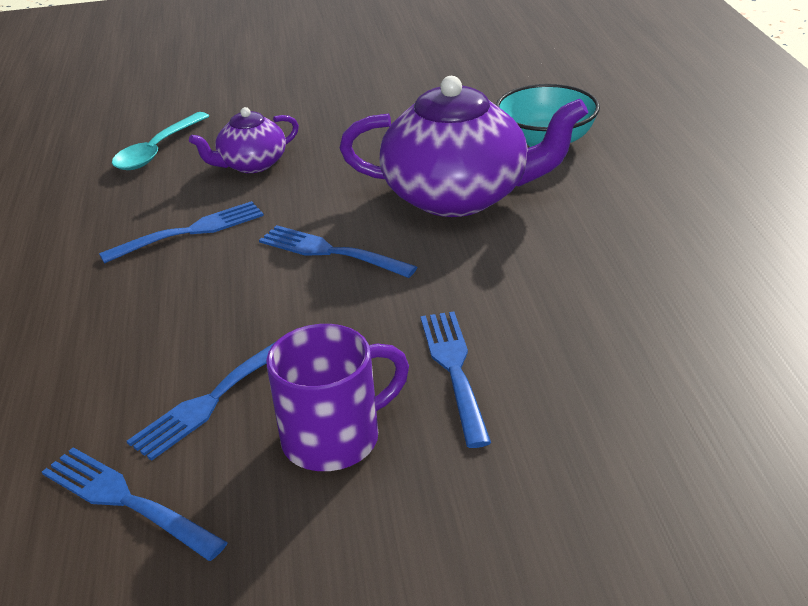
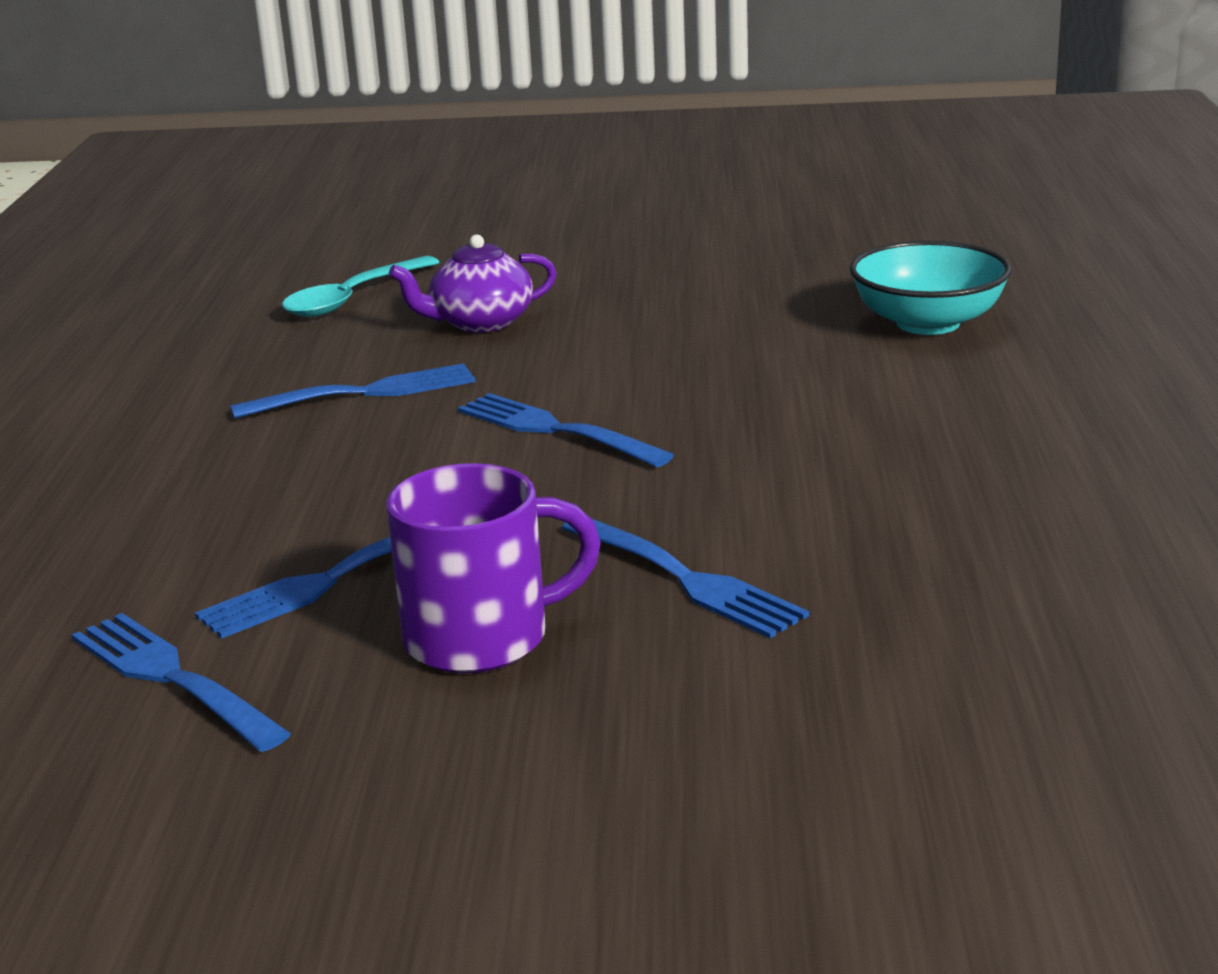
camera: 10 degrees right, 10 degrees down
purple teapot [340,76,588,217] -> none
blue fork [420,312,491,448] -> blue fork turned 135 degrees clockwise [562,519,809,638]

